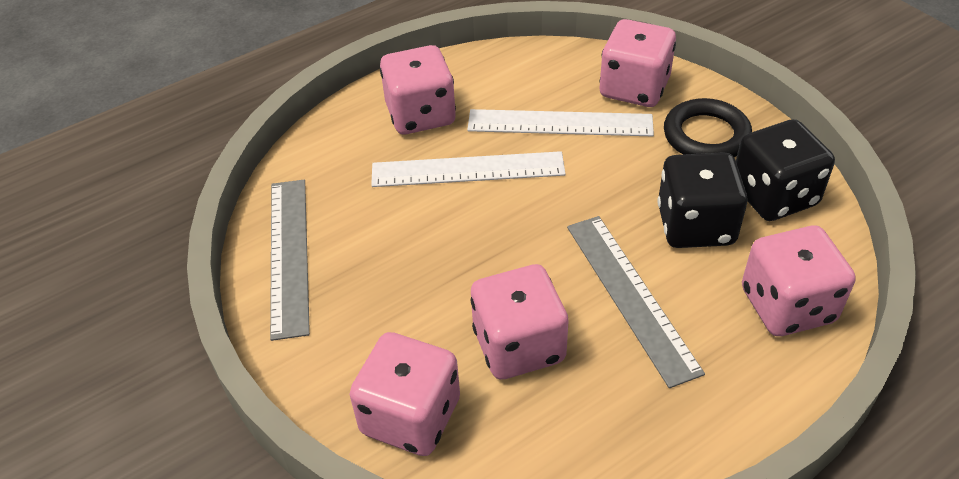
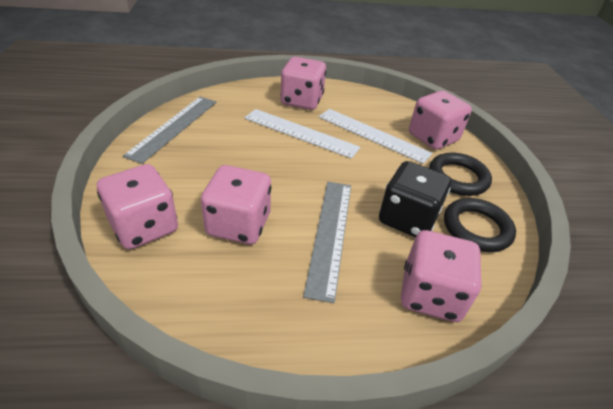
camera: 25 degrees right, 5 degrees down
black dice [736,119,835,221] -> black ring [444,198,516,252]

